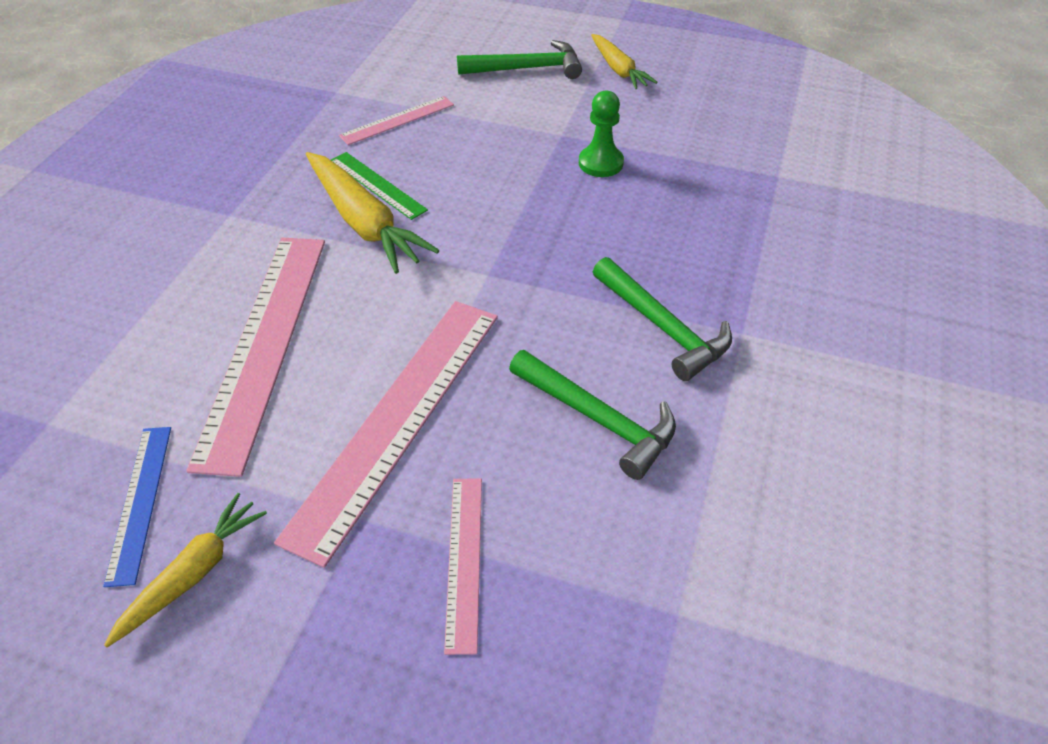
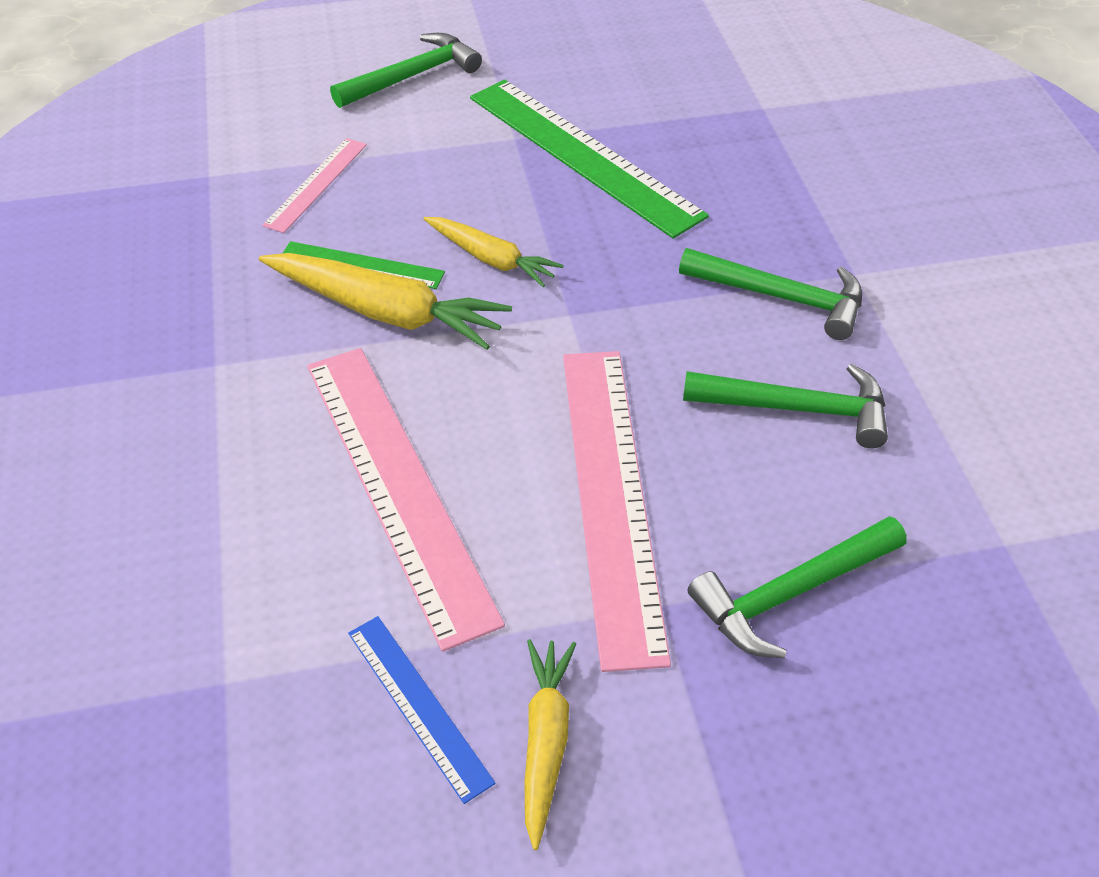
camera: 30 degrees left, 0 degrees up
pink ruler [444,479,482,655] -> green hammer [688,516,907,659]
green pawn [579,91,624,177] -> green ruler [470,80,709,239]
yellow carrot [591,34,658,89] -> yellow carrot moved to [424,217,564,287]

